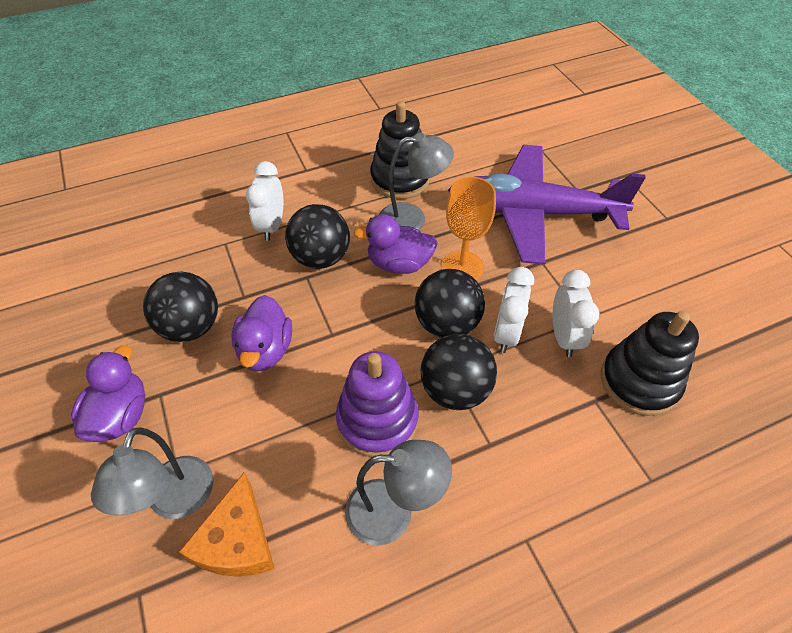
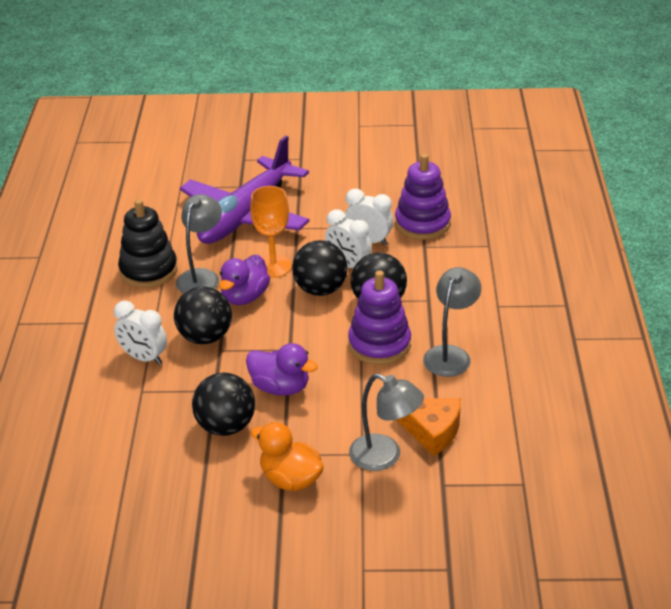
camera: 65 degrees left, 15 degrees down
purple duck [71,345,145,442] -> orange duck [251,422,324,491]
black stacking toy [601,311,699,416] -> purple stacking toy [395,154,451,240]

